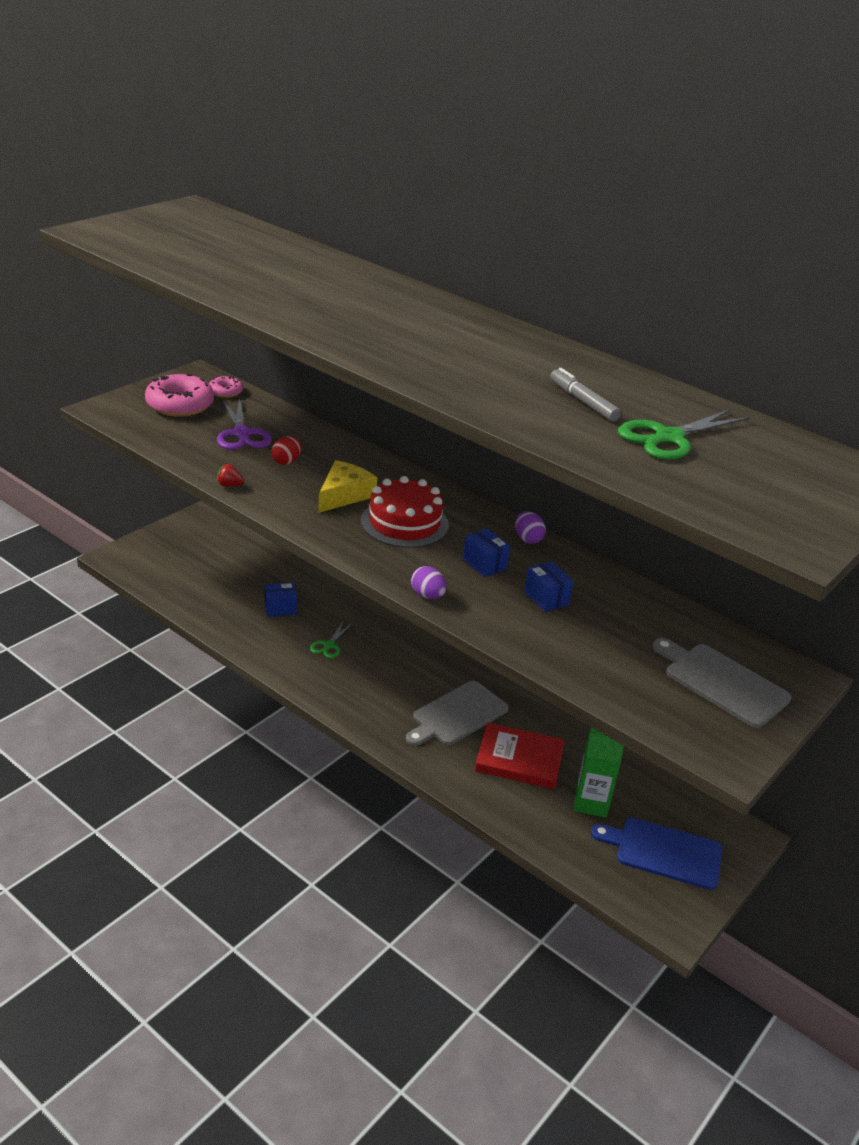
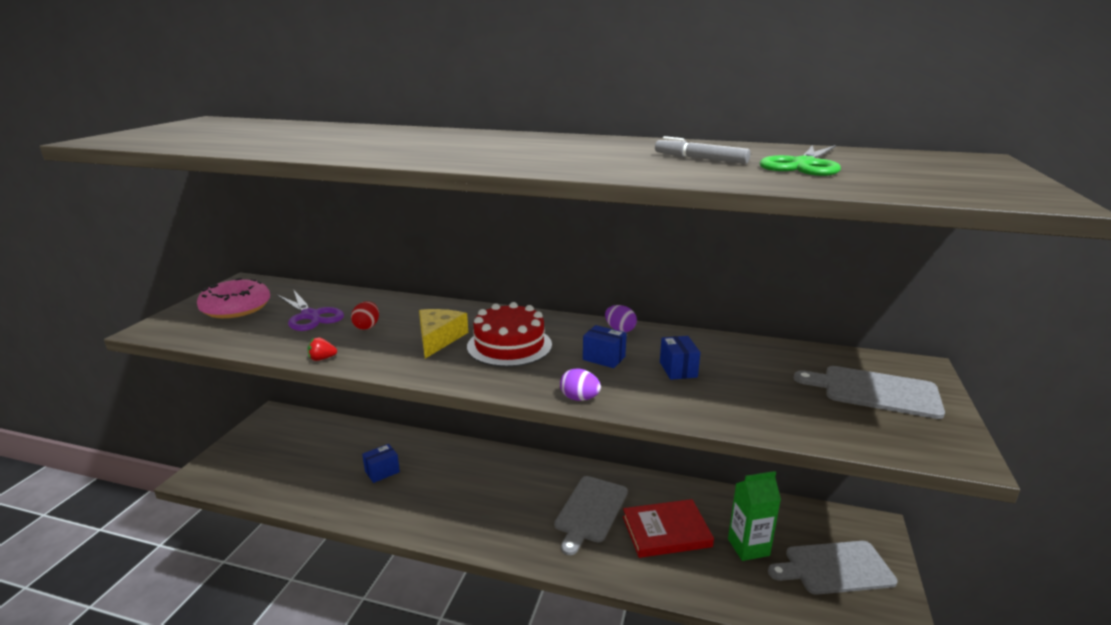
camera: 20 degrees left, 10 degrees down
pink donut [209,376,243,398] -> none
green scissors [310,621,353,659] -> none
blue box [524,561,574,612] -> blue box turned 45 degrees clockwise [660,336,700,380]
blue cutting board [591,817,722,890] -> grey cutting board [768,541,897,595]

